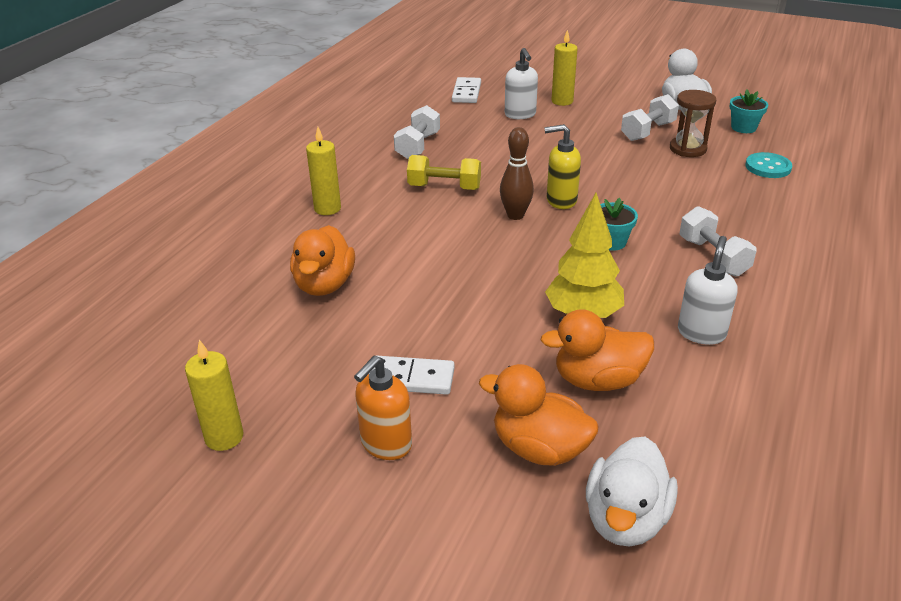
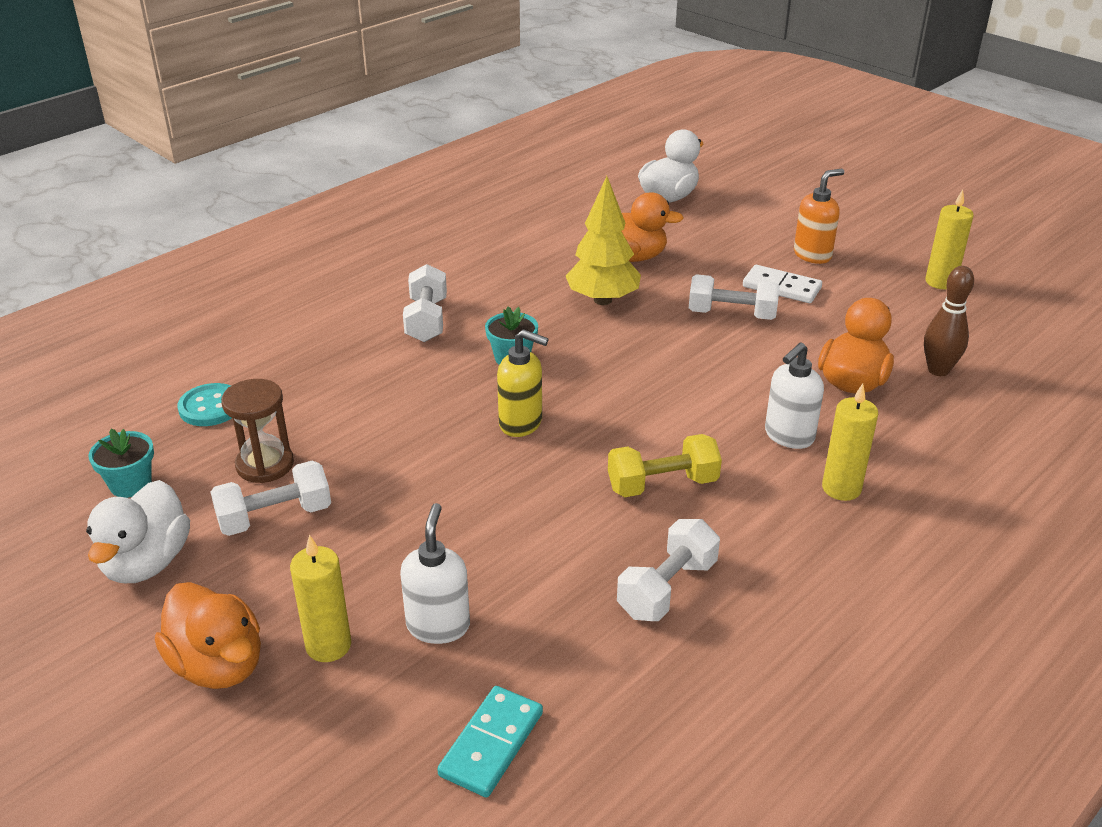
camera: 160 degrees left, 0 degrees up
yellow dumbbell [407,155,481,190] -> yellow dumbbell turned 45 degrees counterclockwise [608,434,722,497]
white domino [452,77,481,103] -> turquoise domino [437,686,543,798]
orange duck [479,364,599,466] -> orange duck moved to [155,582,261,689]
brown bowling pin [500,127,534,220] -> brown bowling pin moved to [924,266,974,376]
white soap dispenser [678,236,737,345] -> white soap dispenser moved to [765,342,824,449]
none -> white dumbbell [689,274,780,320]

